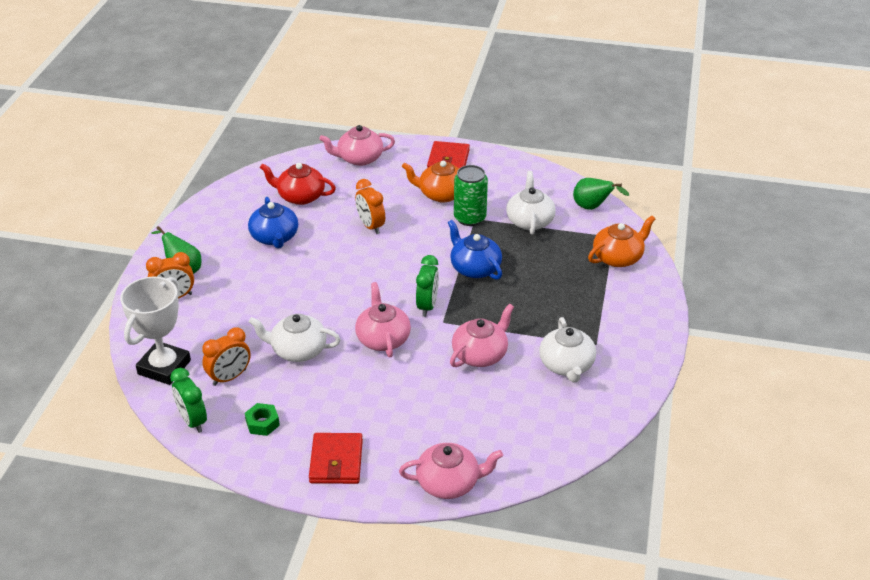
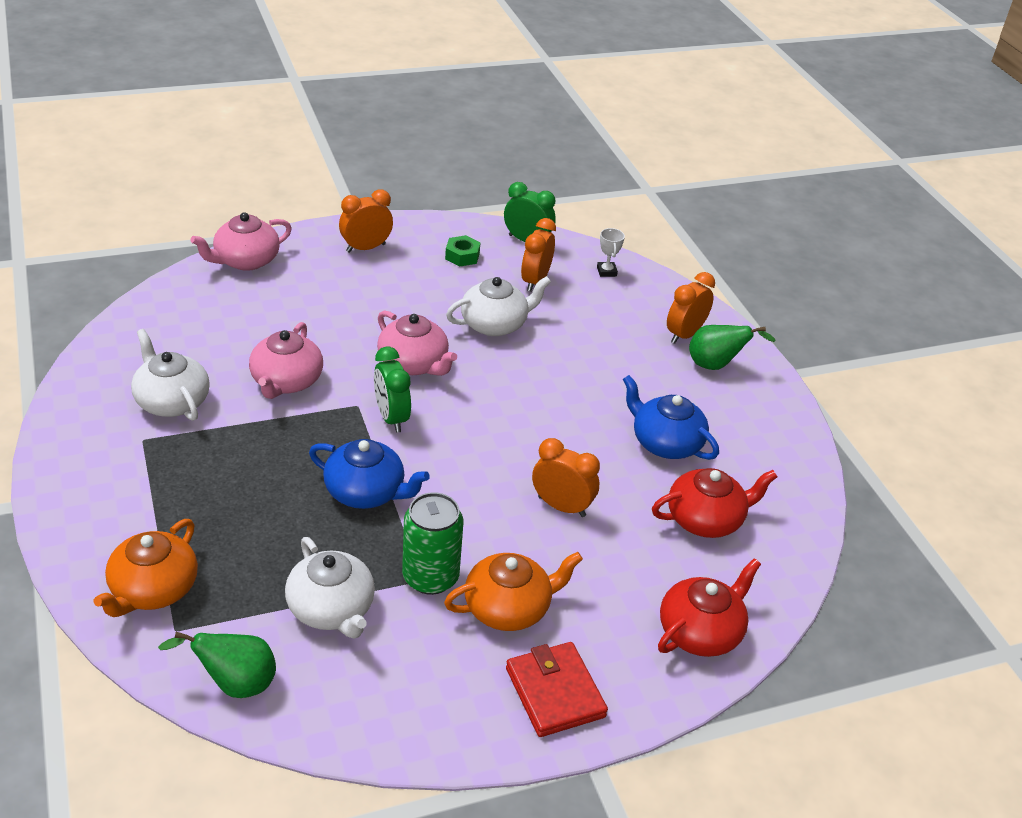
camera: 145 degrees right, 0 degrees up
white trophy [120,277,191,385] -> white trophy [597,228,625,277], size x0.41
red wallet [309,433,363,484] -> orange clock [339,190,393,253]
pink teapot [319,125,395,166] -> red teapot [658,558,761,657]

